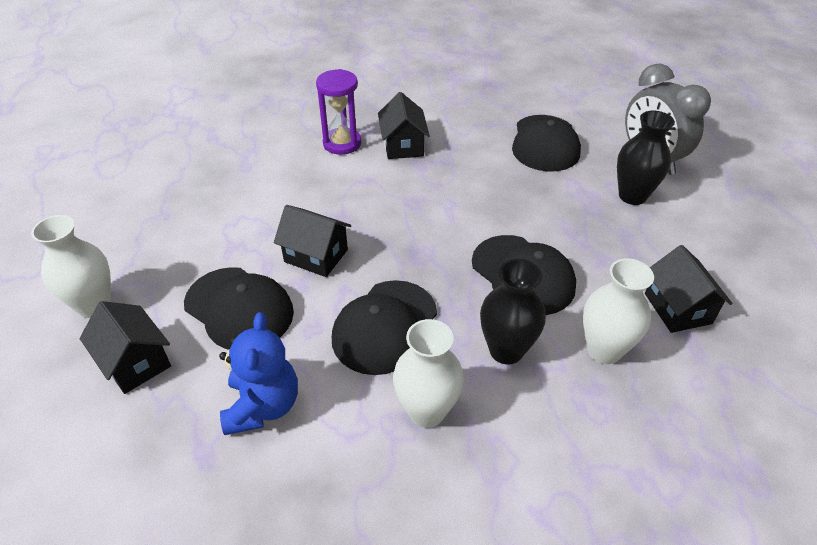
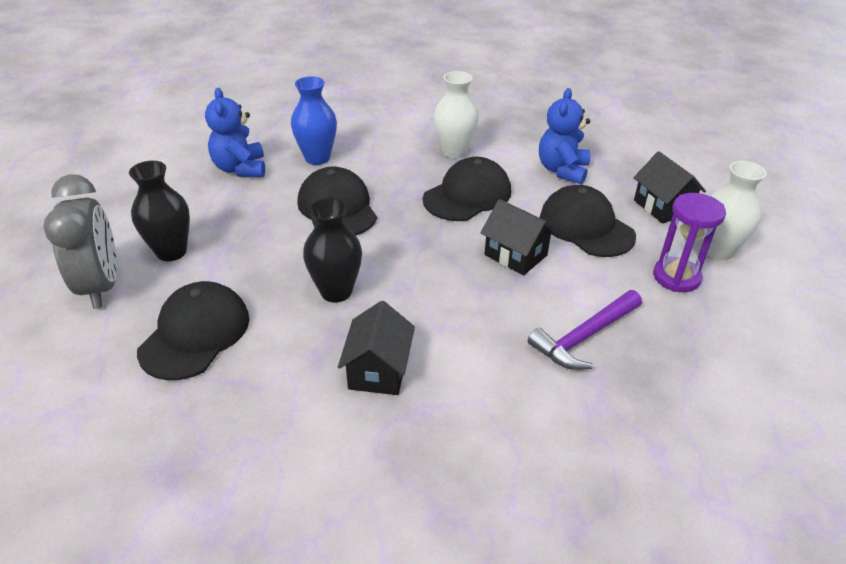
camera: 165 degrees left, 5 degrees down
purple hourglass [316,69,361,155] -> purple hourglass moved to [653,193,726,292]
black vase [480,259,546,364] -> black vase moved to [303,198,362,303]
white vase [583,258,654,364] -> blue vase [291,76,337,165]
black house [645,245,732,333] -> blue teddy bear [205,88,265,177]
none -> purple hammer [528,290,642,370]

